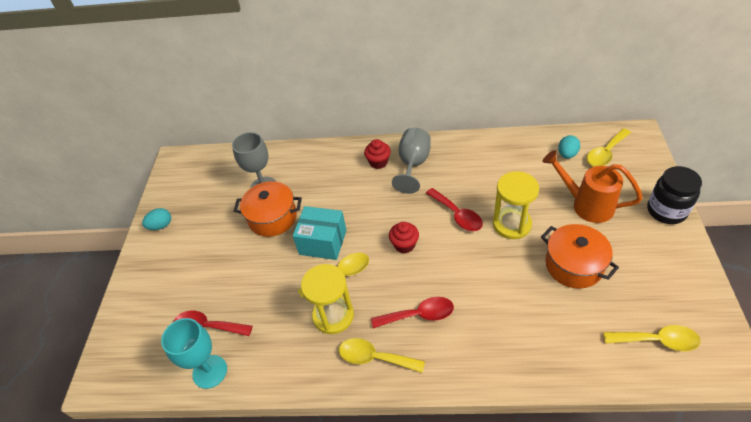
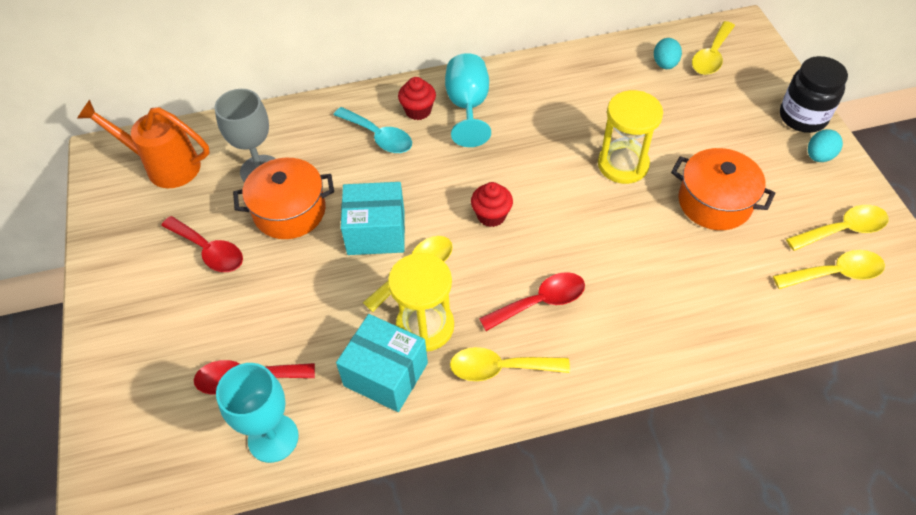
camera: 20 degrees left, 5 degrees up
turquoise egg [142,208,171,230] -> turquoise egg moved to [808,129,843,162]
grey goblet [392,128,431,194] -> turquoise goblet [445,53,491,147]
red spoon [426,188,483,231] -> red spoon moved to [161,216,243,272]
orange watering can [543,150,643,223] -> orange watering can moved to [77,100,210,188]
none -> turquoise spoon [333,107,412,153]
none -> turquoise box [336,314,428,412]
none -> yellow spoon [786,205,888,251]

